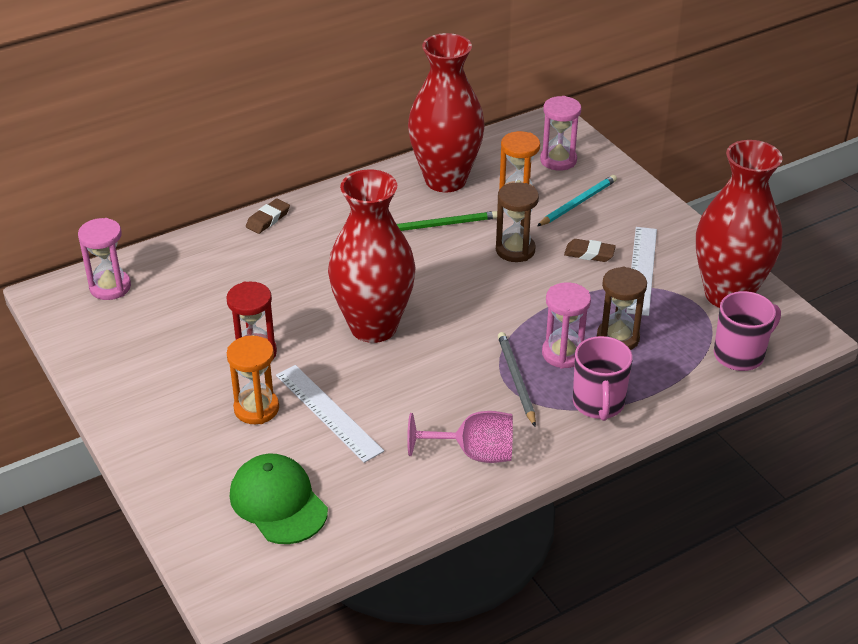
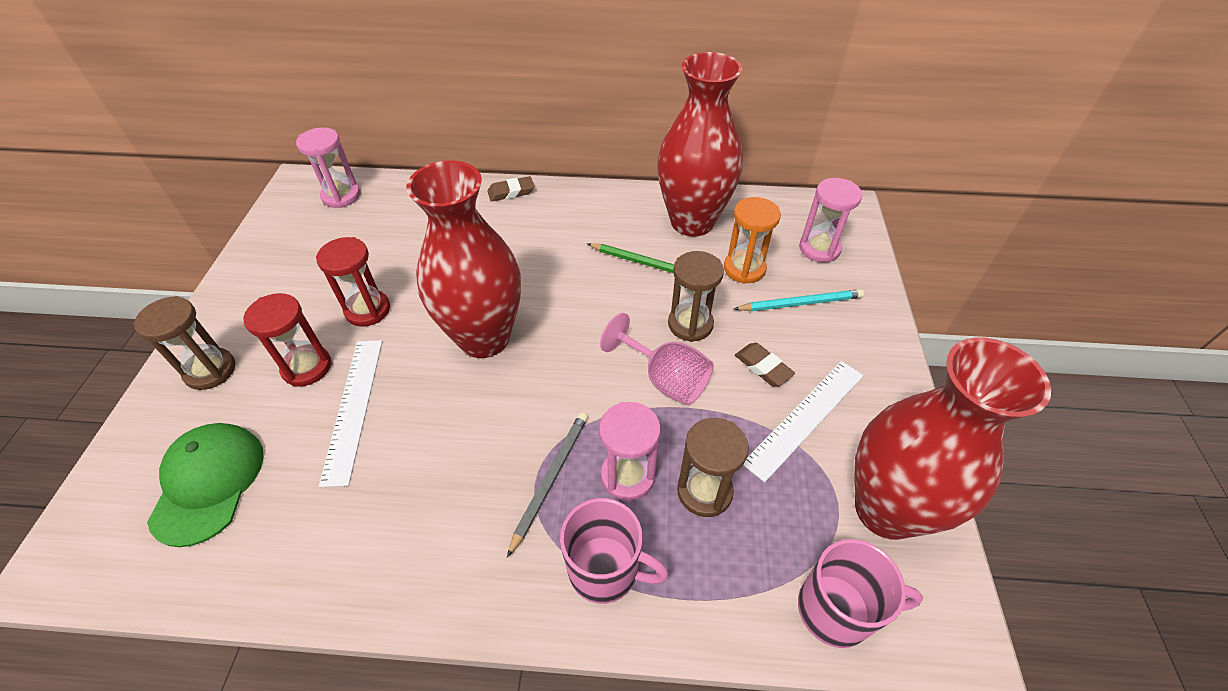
camera: 35 degrees right, 10 degrees up
orange hourglass [227,336,279,424] -> red hourglass [244,293,332,386]
pink goblet [407,411,513,463] -> pink goblet moved to [600,313,714,405]
pink mug [573,336,633,421] -> pink mug turned 105 degrees counterclockwise [560,498,669,604]
none -> brown hourglass [133,296,235,390]

